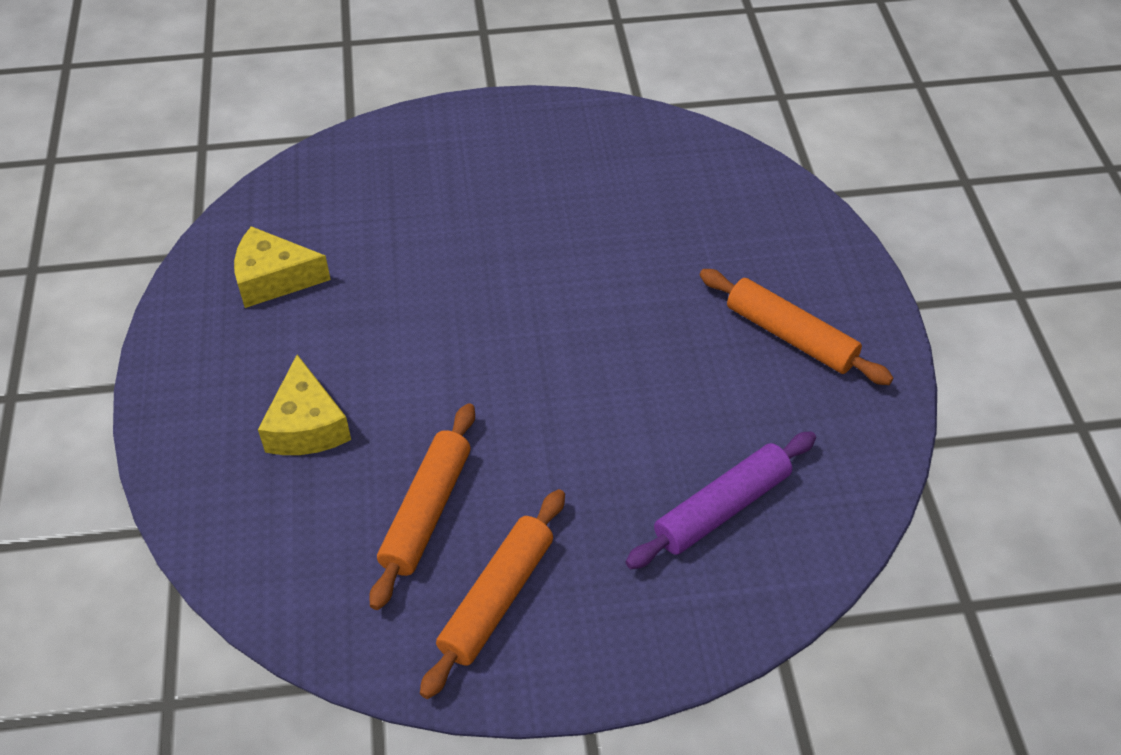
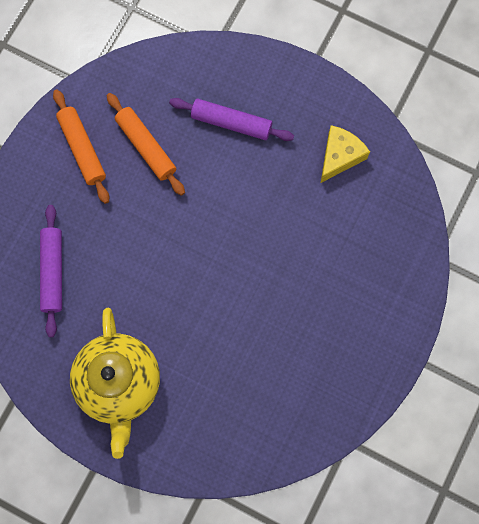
camera: 125 degrees right, 25 degrees up
yellow cheese [258,355,351,455] -> purple rolling pin [169,98,294,141]
orange rolling pin [700,269,894,385] -> yellow teapot [70,308,160,459]

